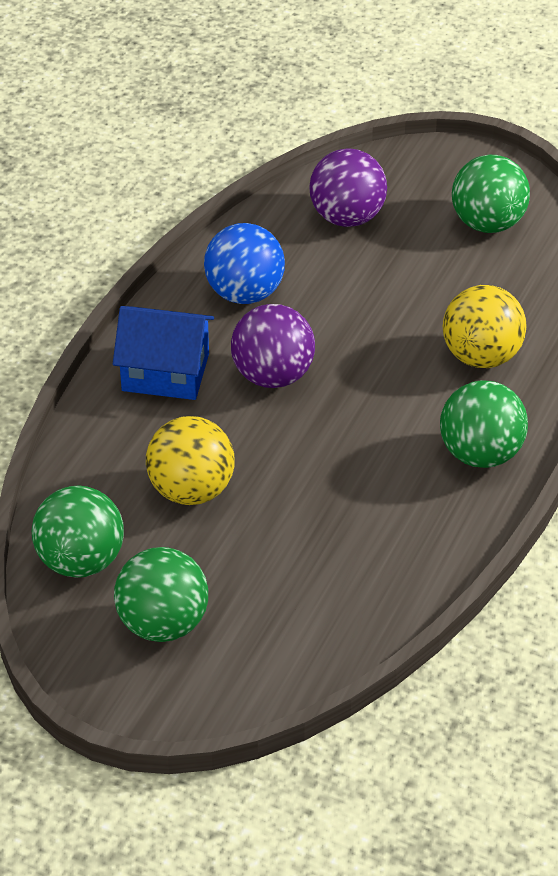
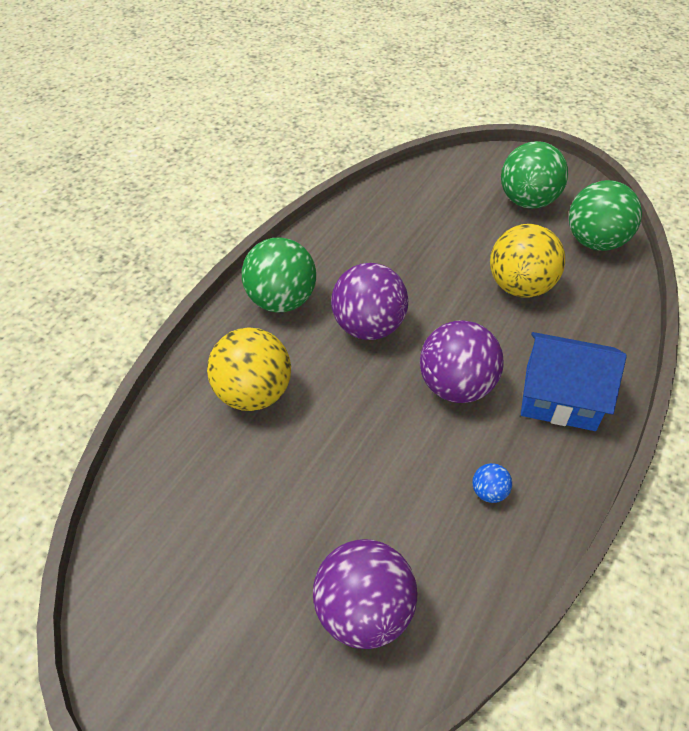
camera: 175 degrees left, 5 degrees up
blue ball [204,223,285,304] -> blue ball [472,463,512,503], size x0.43
green ball [452,155,530,233] -> none
none -> purple ball [331,263,408,340]

